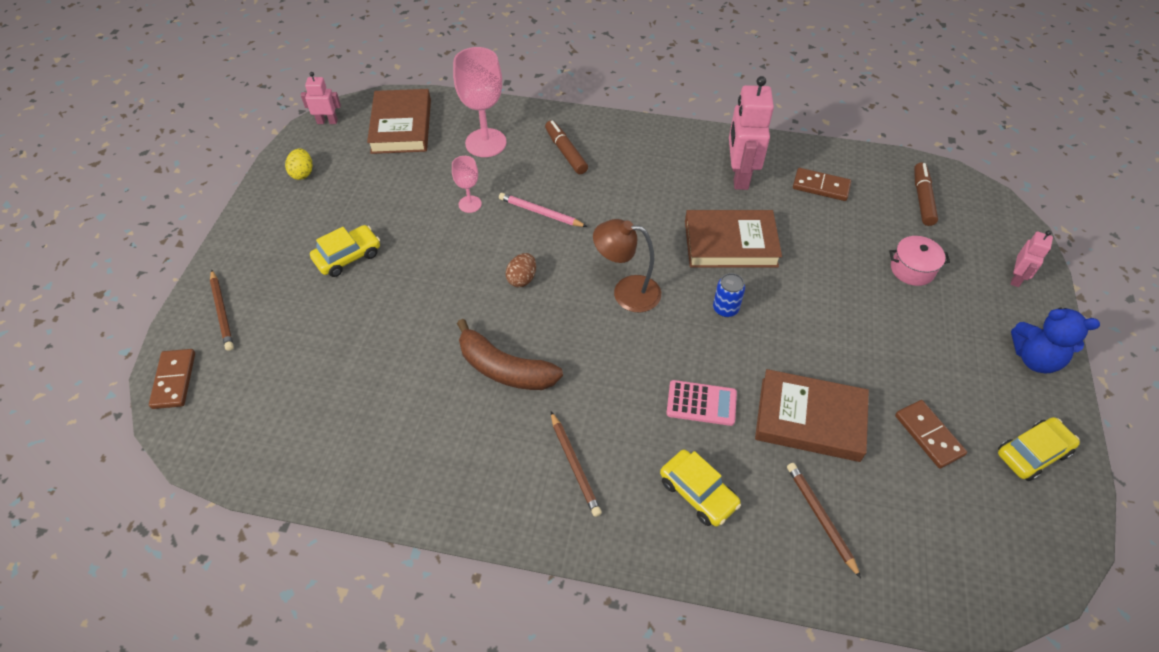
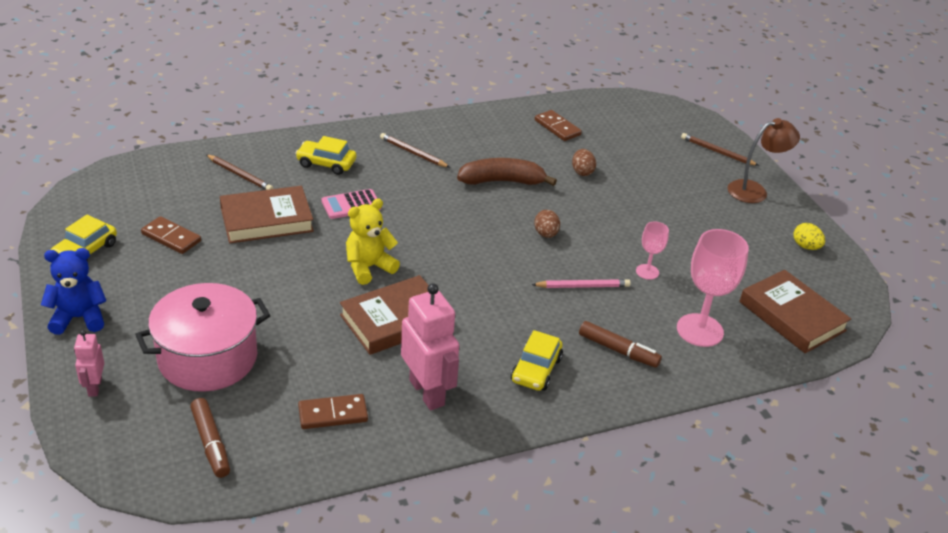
camera: 145 degrees right, 15 degrees down
brown domino [149,349,195,409] -> brown domino moved to [535,110,582,141]
pink robot [301,72,341,124] -> none
yellow car [310,225,380,277] -> yellow car moved to [511,330,563,391]
brown lamp [593,219,661,312] -> brown lamp moved to [728,118,800,203]
blue can [713,273,745,317] -> yellow teddy bear [346,199,400,285]
pink pot [889,236,950,286] -> pink pot [135,283,270,392], size x2.05
none -> brown egg [572,149,596,176]

